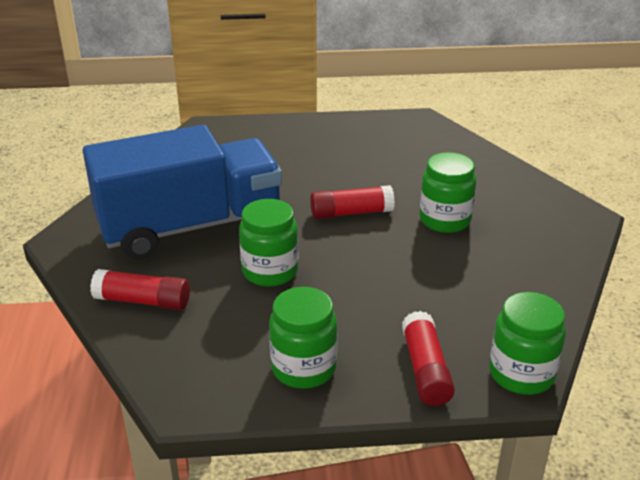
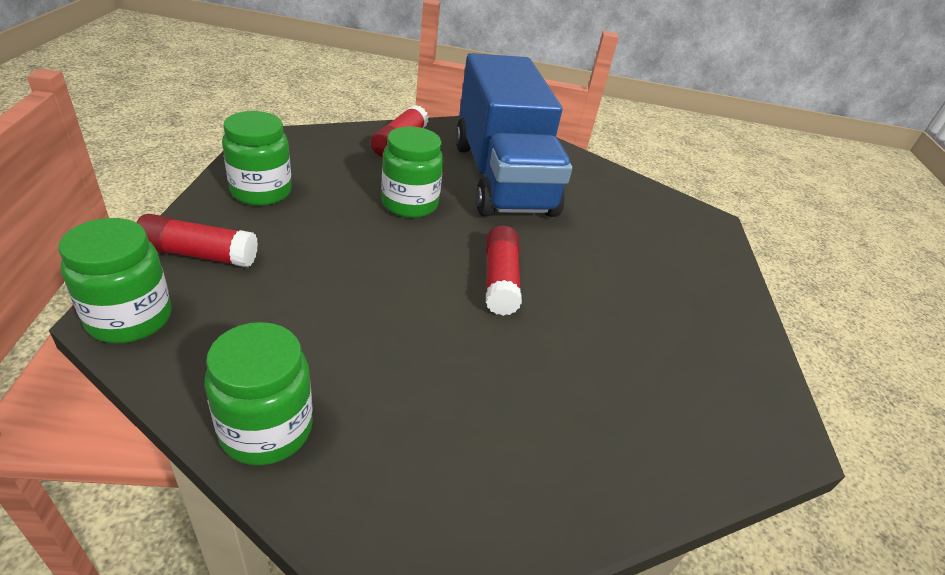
camera: 95 degrees right, 5 degrees up
green jar [419,152,476,233] -> green jar moved to [205,322,313,465]

